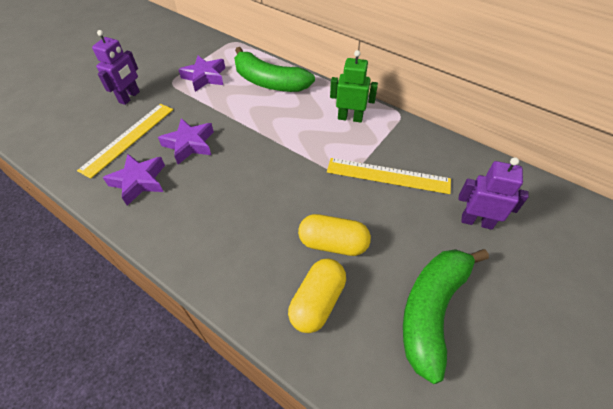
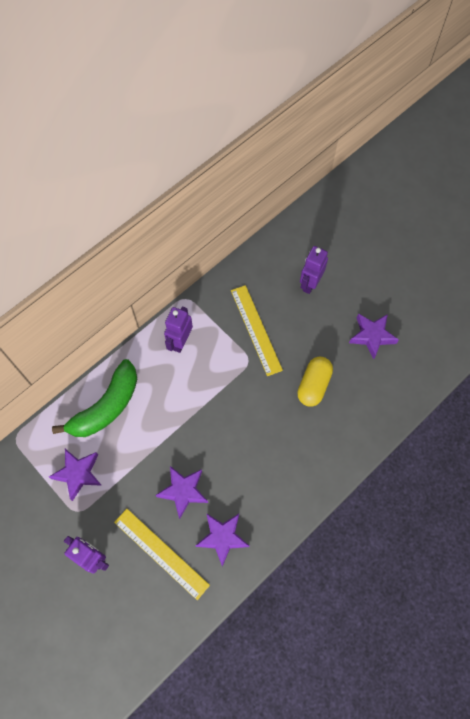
camera: 80 degrees left, 15 degrees up
yellow capsule [288,258,346,333] -> none
yellow ruler [327,158,451,194] -> yellow ruler turned 45 degrees counterclockwise [231,285,283,376]
green robot [330,50,378,122] -> purple robot [164,306,193,353]
green banana [403,249,489,384] -> purple star [349,313,399,359]

